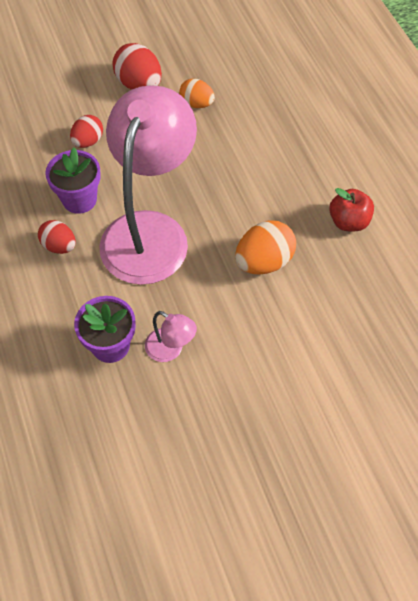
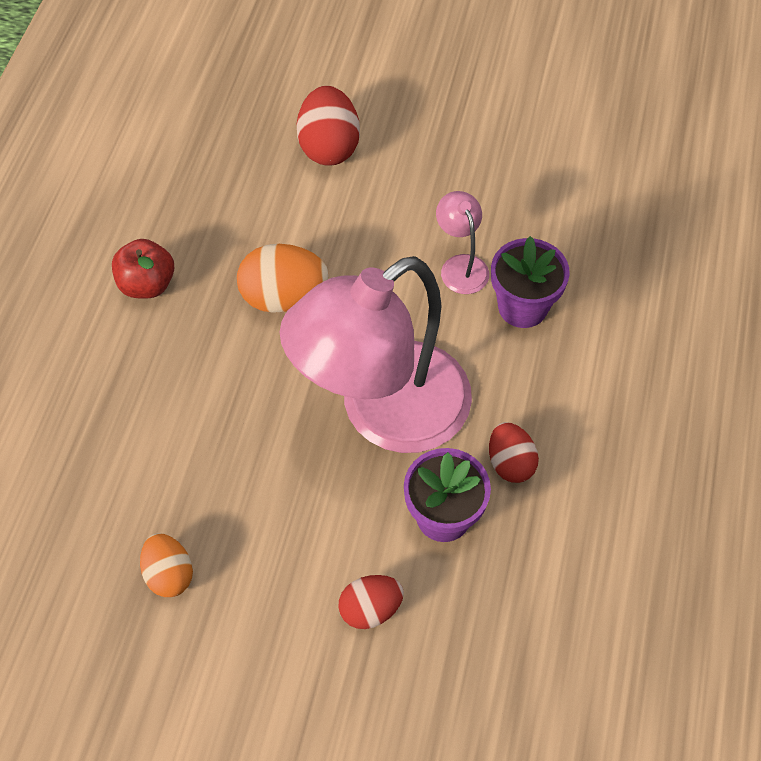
camera: 145 degrees left, 0 degrees up
red egg [112,43,162,90] -> red egg moved to [297,86,360,166]

